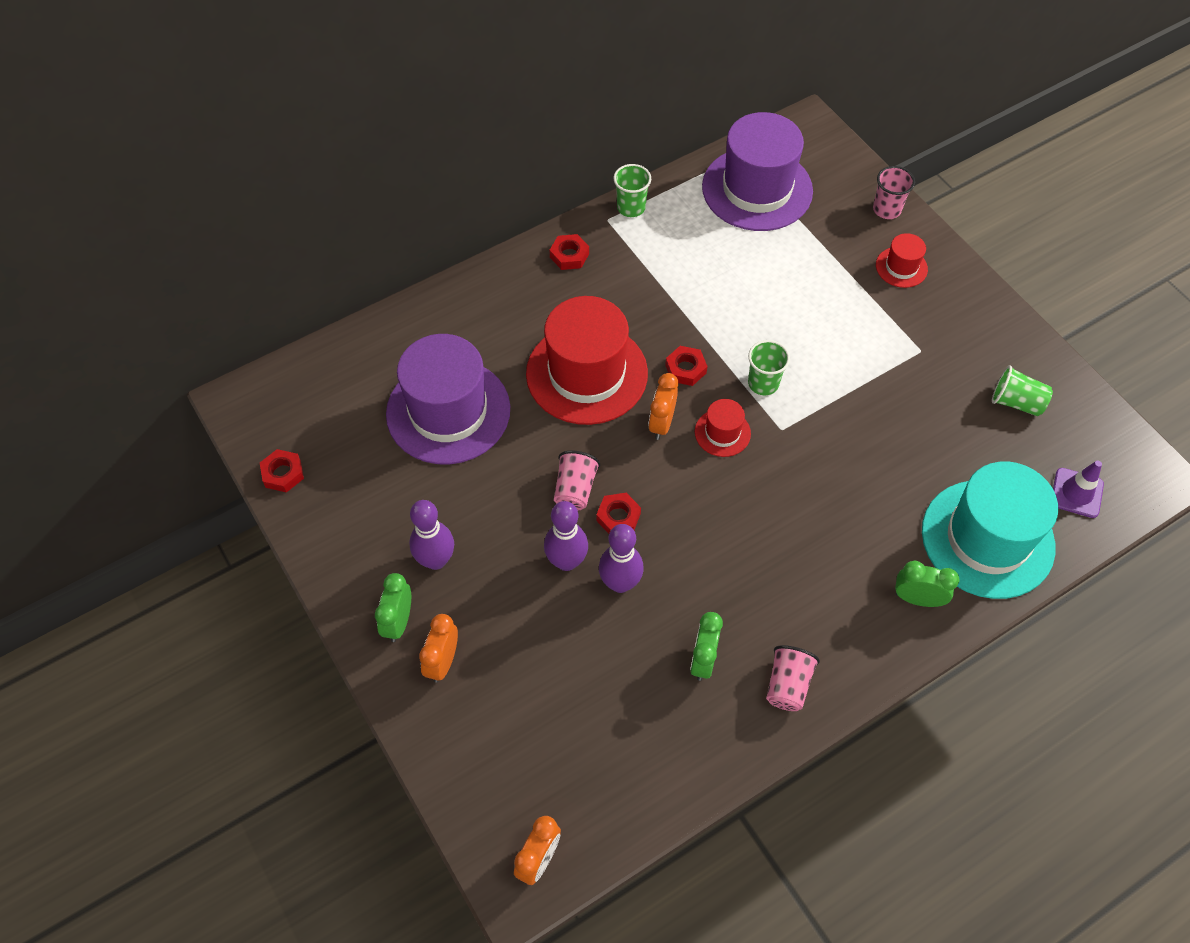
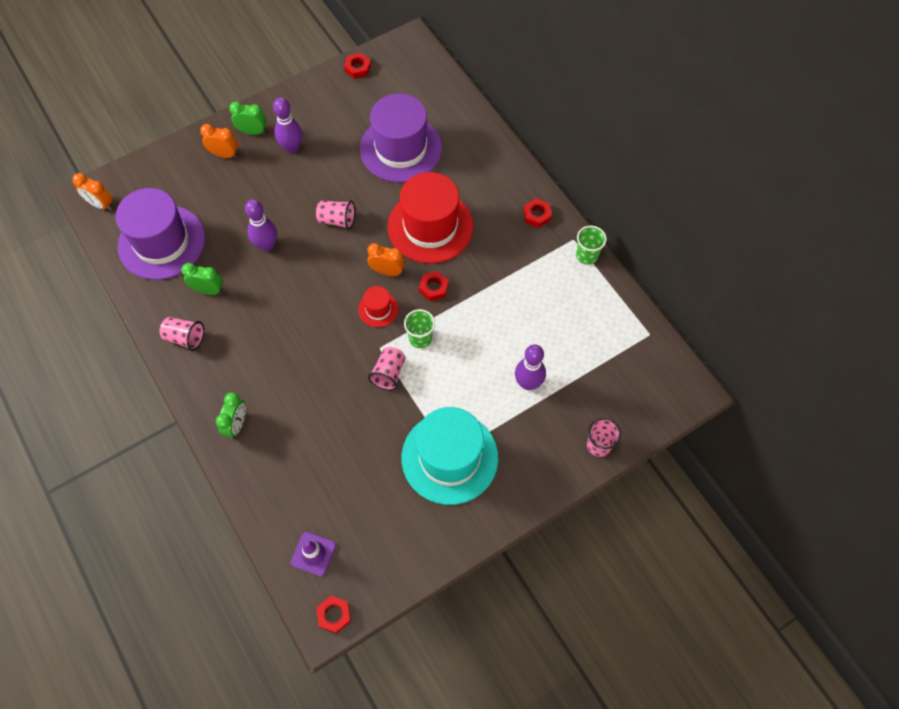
camera: 90 degrees right, 5 degrees up
purple bowling pin [544,501,588,571] -> purple bowling pin moved to [515,344,546,390]
red nut [596,493,641,534] -> red nut moved to [316,596,351,634]
purple hat [702,112,813,231] -> purple hat moved to [116,188,205,280]
red hat [876,233,928,288] -> none
turquoise hat [922,461,1058,599] -> turquoise hat moved to [402,407,498,505]
green cup [992,365,1053,416] -> none
none -> pink cup [368,347,405,391]

